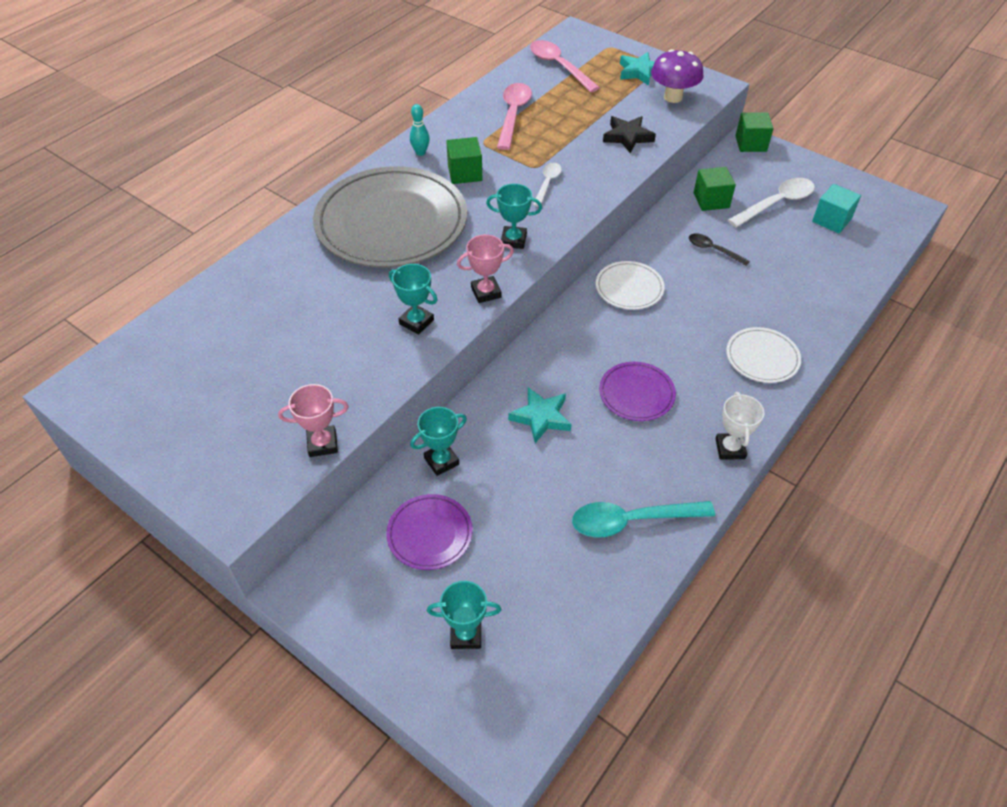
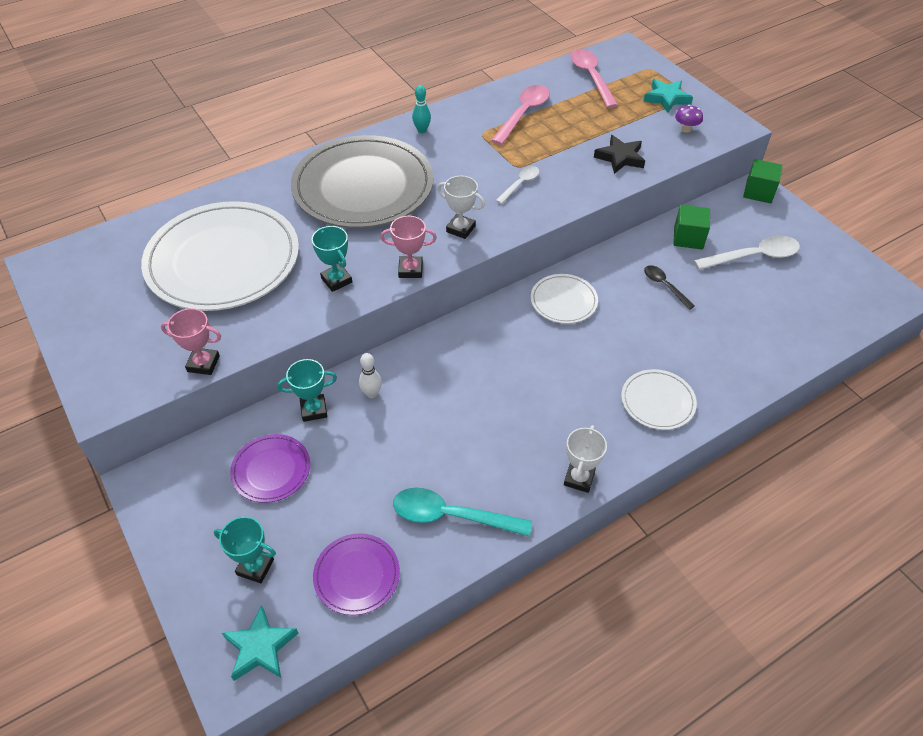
camera: 20 degrees right, 0 degrees up
green cube [446,137,482,184] -> none
turquoise trophy [486,184,542,249] -> white trophy [437,176,485,239]
turquoise star [508,387,571,443] -> turquoise star moved to [222,605,298,681]
purple plate [599,362,676,421] -> purple plate moved to [313,533,400,615]
purple mushroom [651,49,704,103] -> purple mushroom [675,105,703,133], size x0.53
turquoise cube [812,184,861,233] -> none
none -> white plate [141,201,299,311]
none -> white bowling pin [359,353,382,398]

